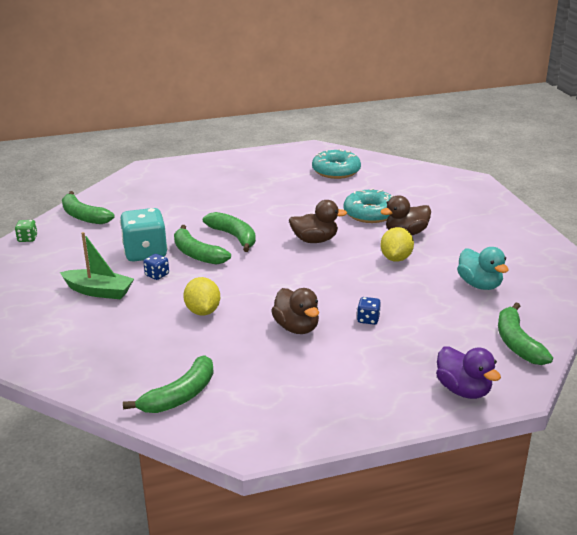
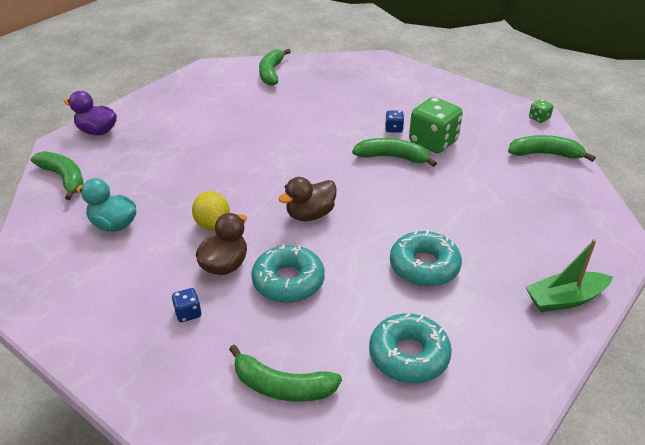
camera: 145 degrees right, 10 degrees up
green boat [60,232,134,299] -> green boat moved to [525,239,613,312]
turquoise dice [120,208,168,262] -> green dice [409,97,463,153]
yellow lemon [183,277,220,316] -> none
green banana [203,212,256,252] -> green banana moved to [229,345,342,402]
brown duck [271,288,319,334] -> none
blue dice [357,297,381,325] -> blue dice moved to [172,288,202,322]
none -> turquoise donut [390,229,462,287]

